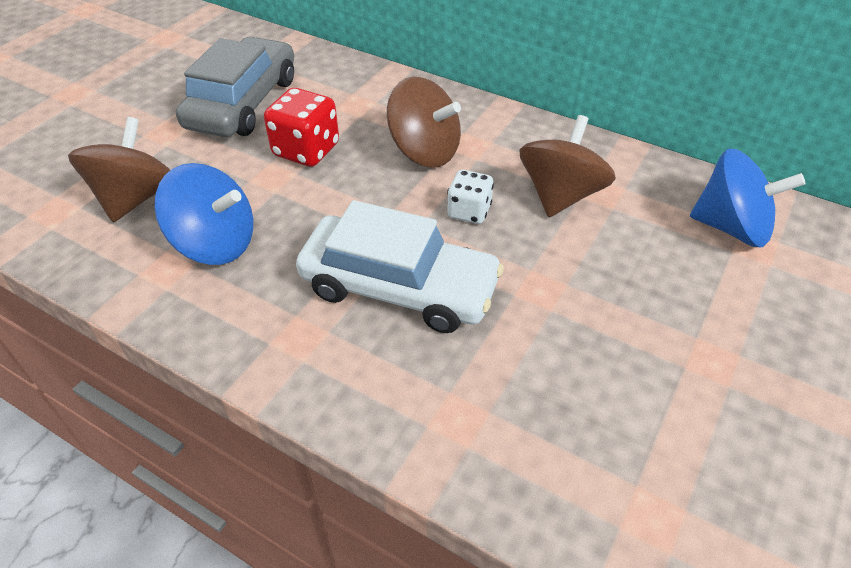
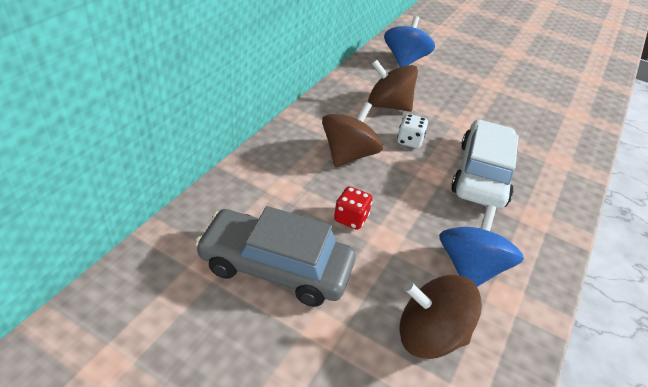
camera: 95 degrees left, 5 degrees down
red dice [264,88,339,167] -> red dice [334,186,372,230], size x0.64

